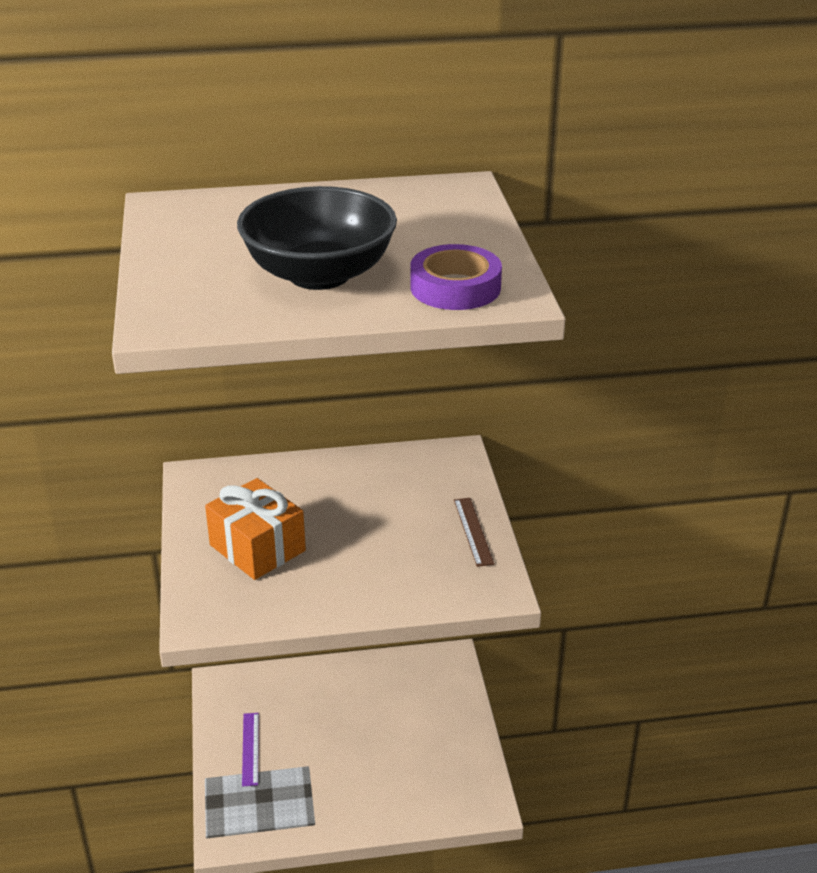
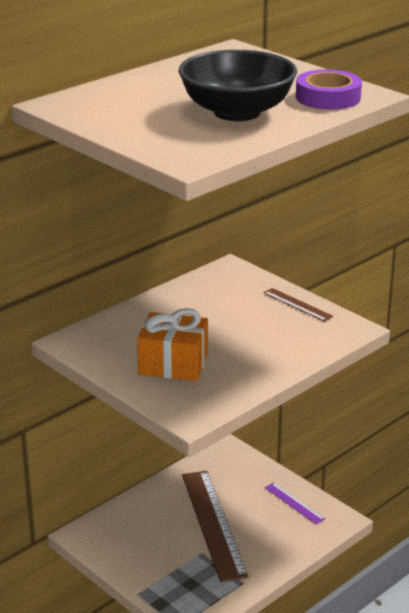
camera: 35 degrees left, 5 degrees down
purple ruler [242,713,259,787] -> purple ruler moved to [265,482,325,524]
none -> brown ruler [182,471,249,582]

